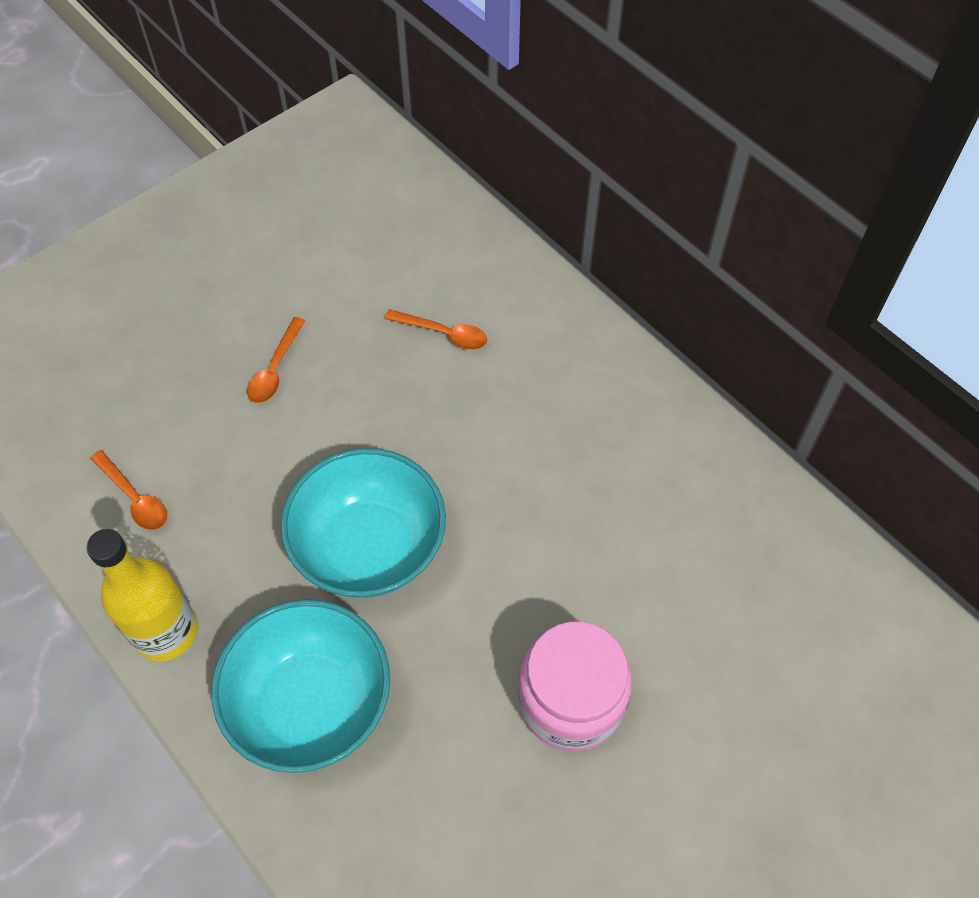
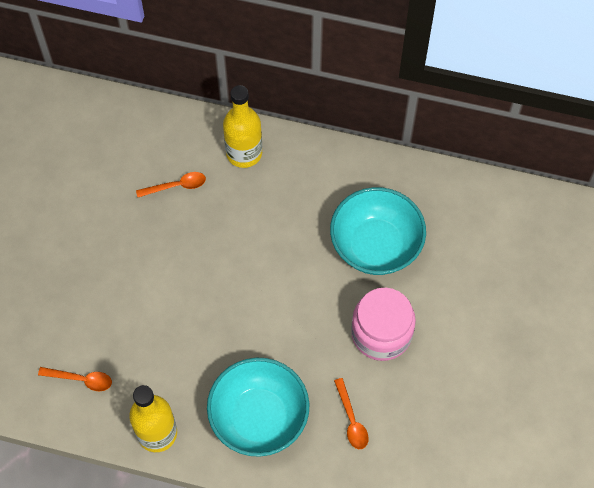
camera: 35 degrees left, 5 degrees up
orange spoon [247,317,305,403] -> orange spoon moved to [334,378,368,449]
turquoise bowl [281,448,446,598] -> turquoise bowl moved to [330,187,426,275]
none -> yellow bottle [223,85,262,168]

